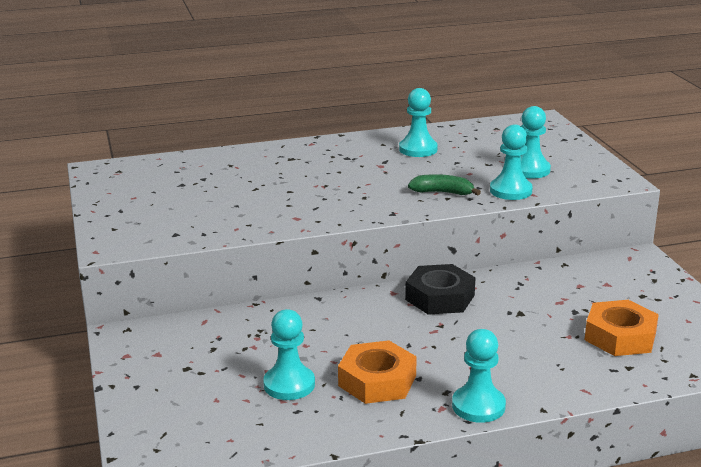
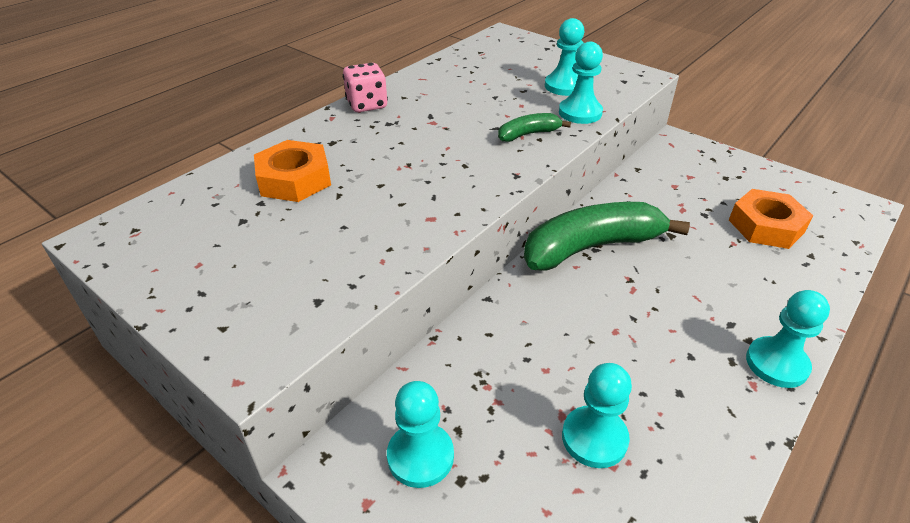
camera: 35 degrees left, 15 degrees up
orange nut [338,340,417,404] -> orange nut moved to [254,140,331,202]
turquoise pawn [399,88,438,157] -> turquoise pawn moved to [387,381,454,488]
black nut [405,264,476,315] -> green banana [524,202,690,271]
none -> pink dice [343,63,388,112]

